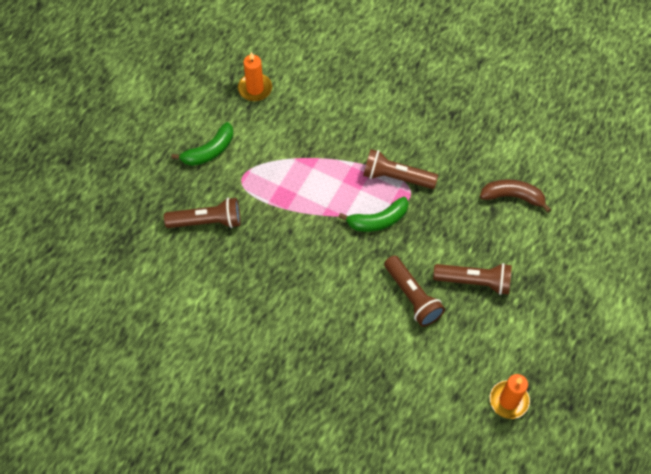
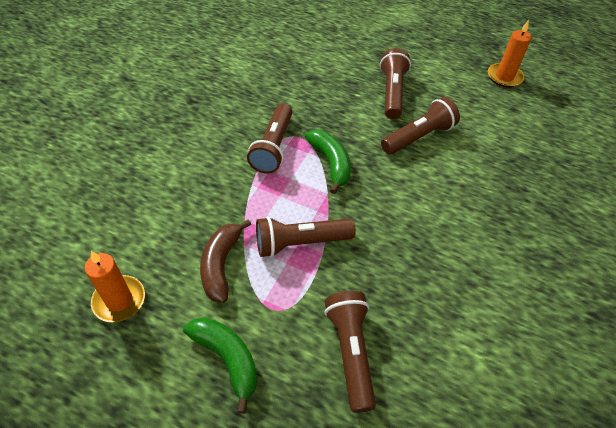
camera: 95 degrees left, 10 degrees down
brown banana [480,179,551,213] -> brown banana moved to [200,220,251,303]
none -> brown flashlight [256,217,356,257]

